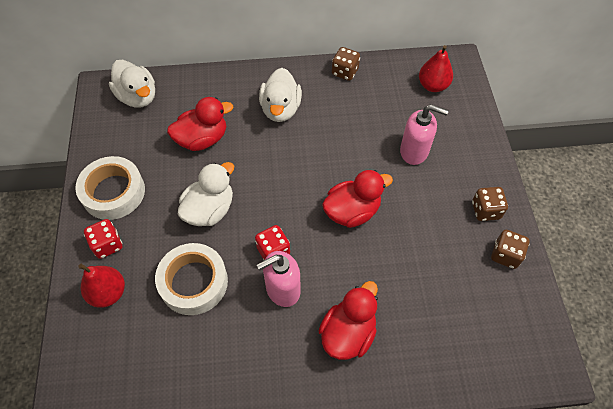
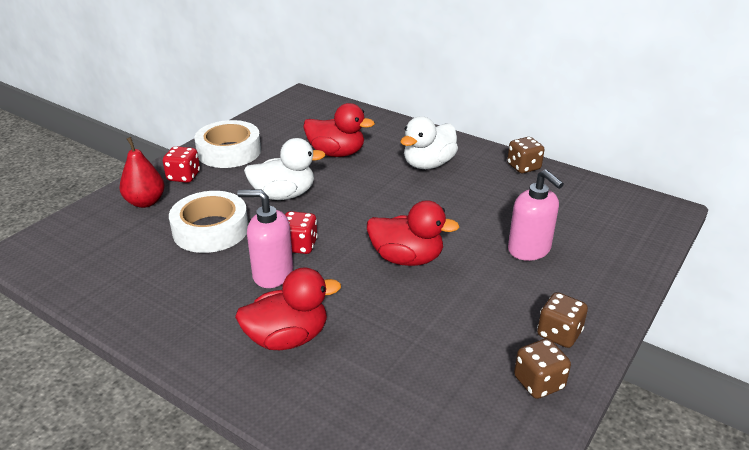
camera: 40 degrees right, 25 degrees down
white duck [109,60,155,108] -> none
red pear [419,45,453,92] -> none

